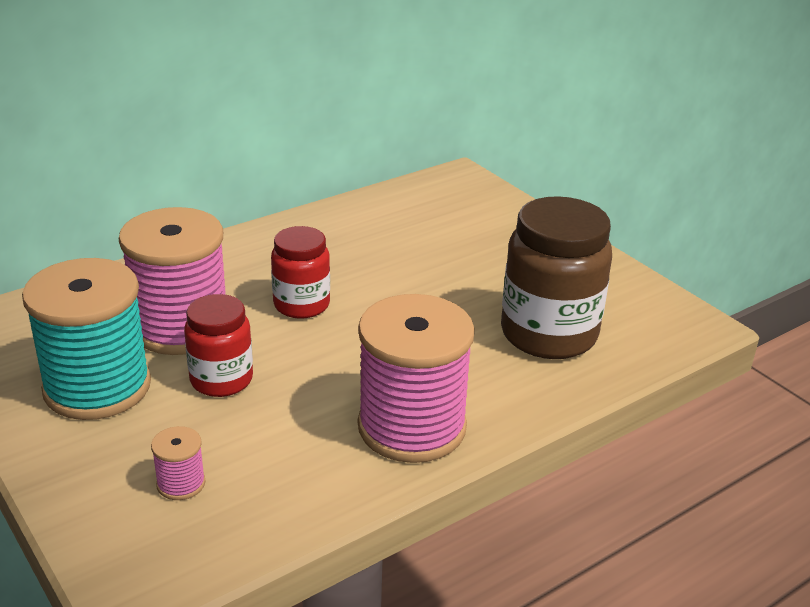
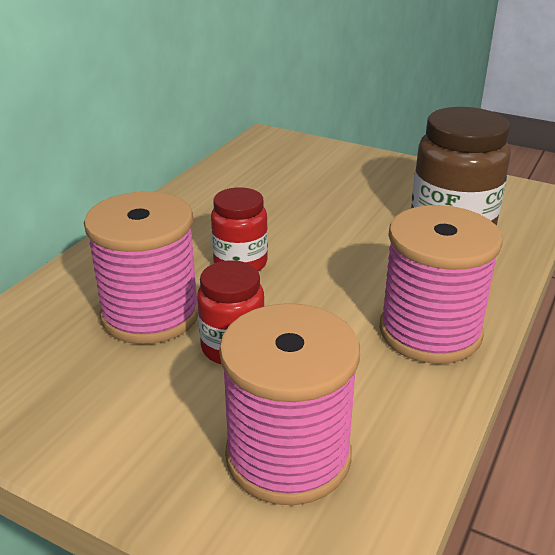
camera: 25 degrees left, 0 degrees up
turquoise spool [22,258,151,420] -> none
pink spool [151,426,205,500] -> pink spool [219,303,360,505], size x2.44

